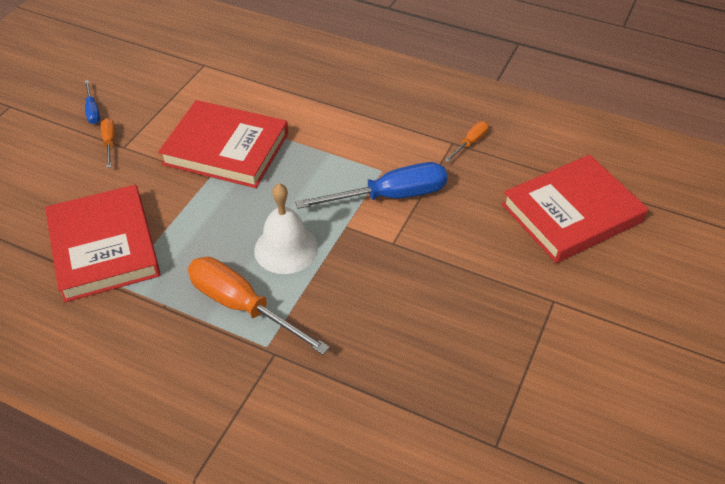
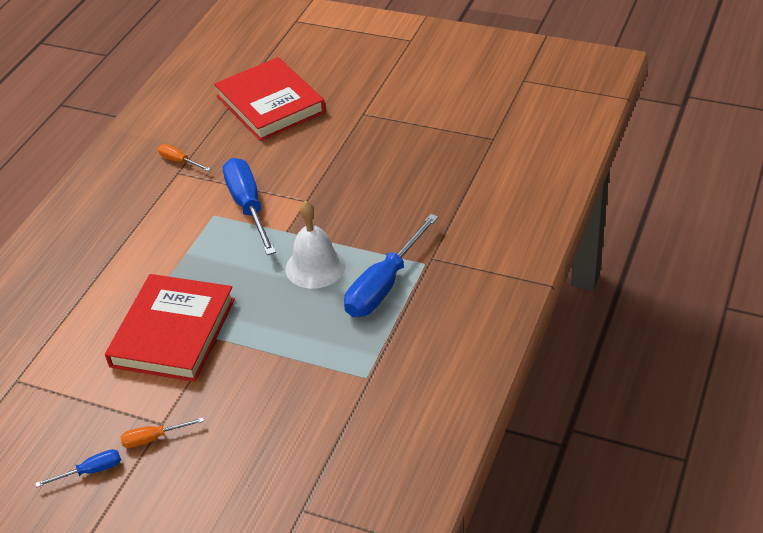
camera: 90 degrees left, 5 degrees down
red book [45,185,161,303] -> none
orange screwdriver [188,257,330,355] -> blue screwdriver [344,214,438,317]

